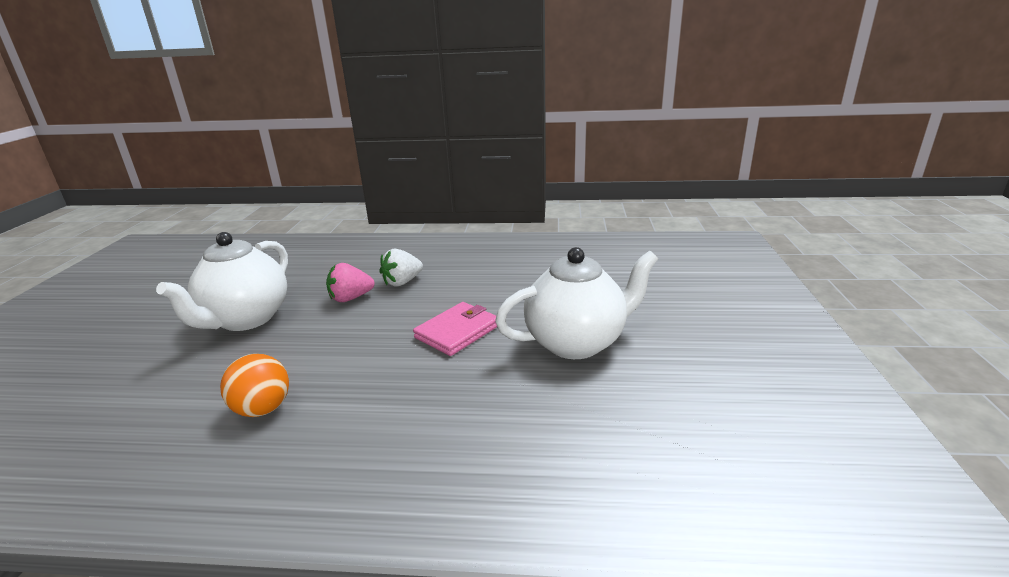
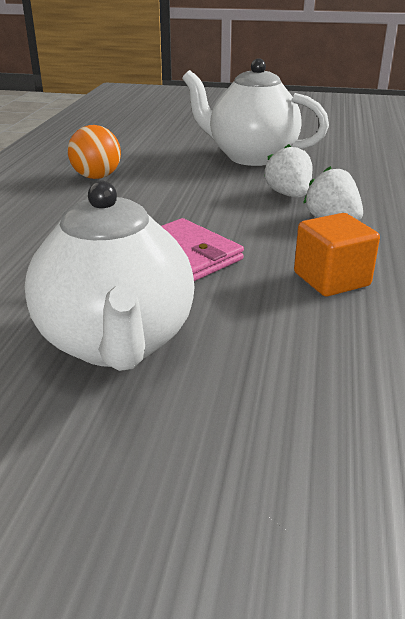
camera: 95 degrees right, 5 degrees up
pink strawberry [326,263,375,302] -> white strawberry [264,144,312,198]
none -> orange cube [294,213,380,296]

